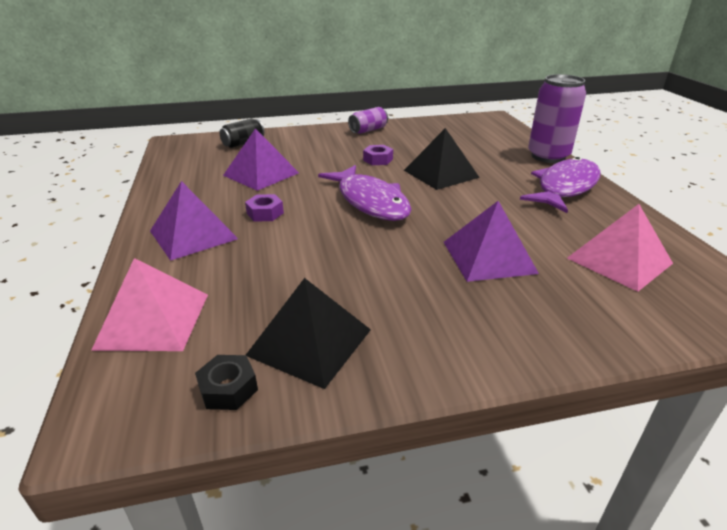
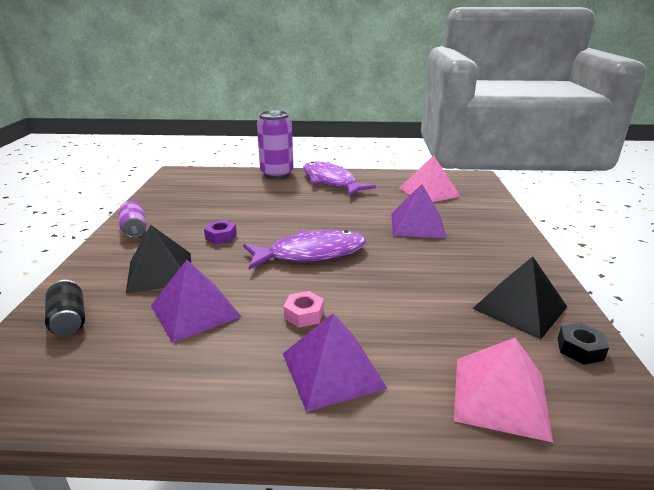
camera: 75 degrees left, 5 degrees down
purple nut [245,194,284,222] -> pink nut [284,291,324,328]
black pyramid [404,128,480,190] -> black pyramid moved to [126,225,191,294]

